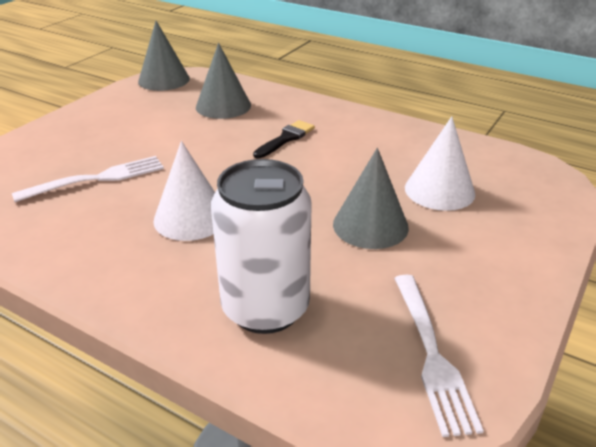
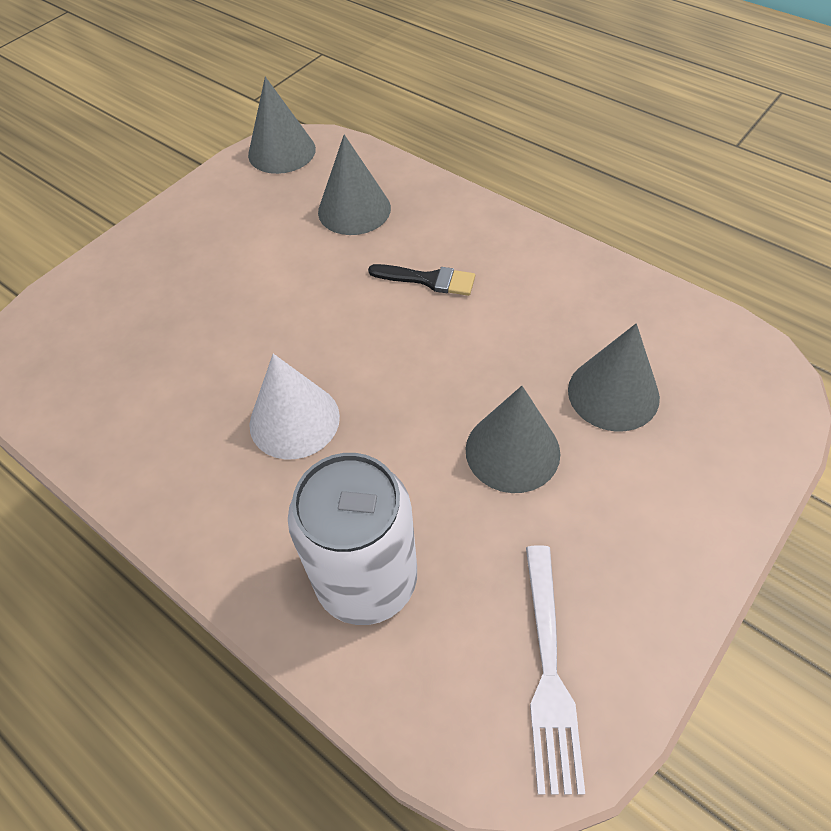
camera: 10 degrees right, 20 degrees up
white fork [12,156,164,202] -> none
black brush [253,120,315,158] -> black brush turned 60 degrees clockwise [368,264,475,296]
white cone [405,116,475,211] -> grey cone [568,323,660,431]

